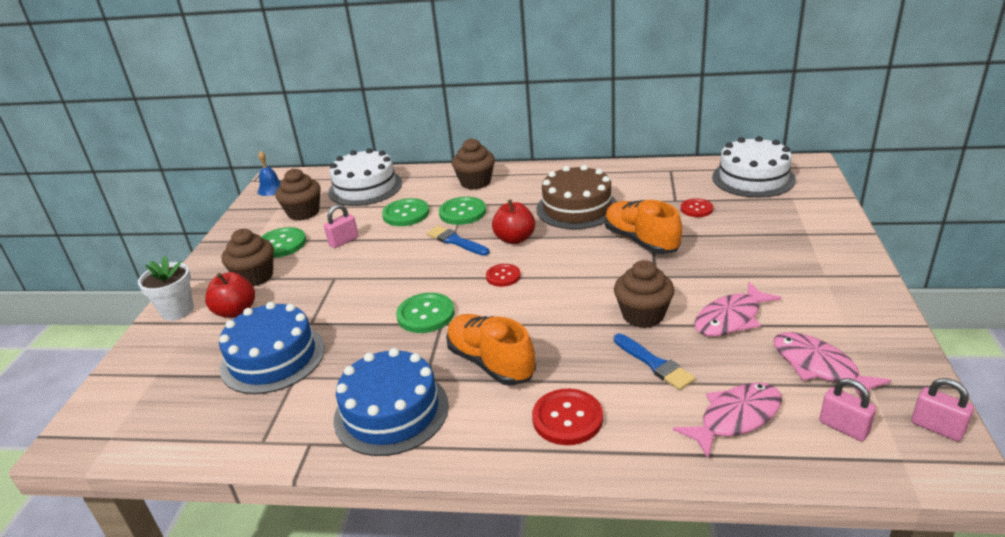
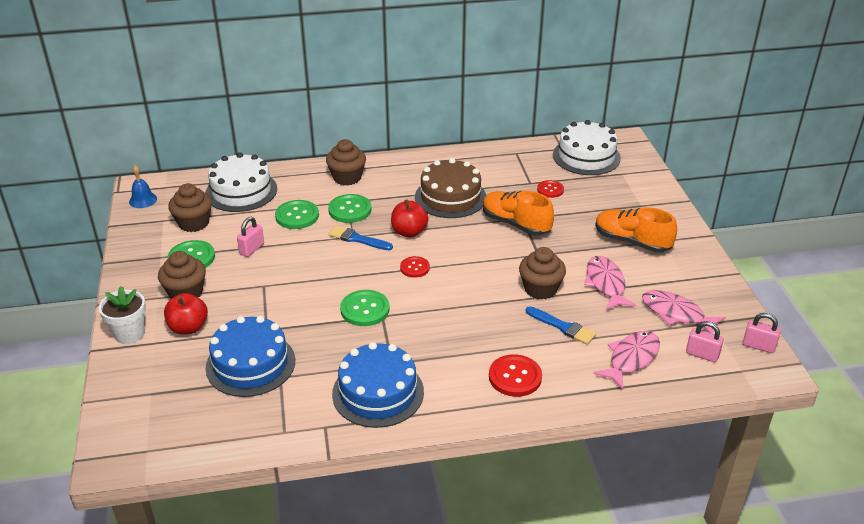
camera: 20 degrees left, 5 degrees up
orange shoe [446,314,536,385] -> orange shoe moved to [595,207,677,253]
pink fish [694,282,782,336] -> pink fish turned 135 degrees clockwise [584,256,636,310]

